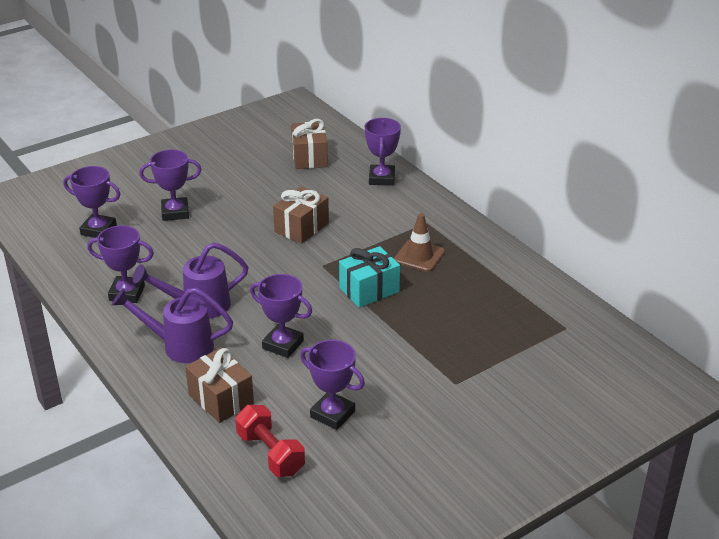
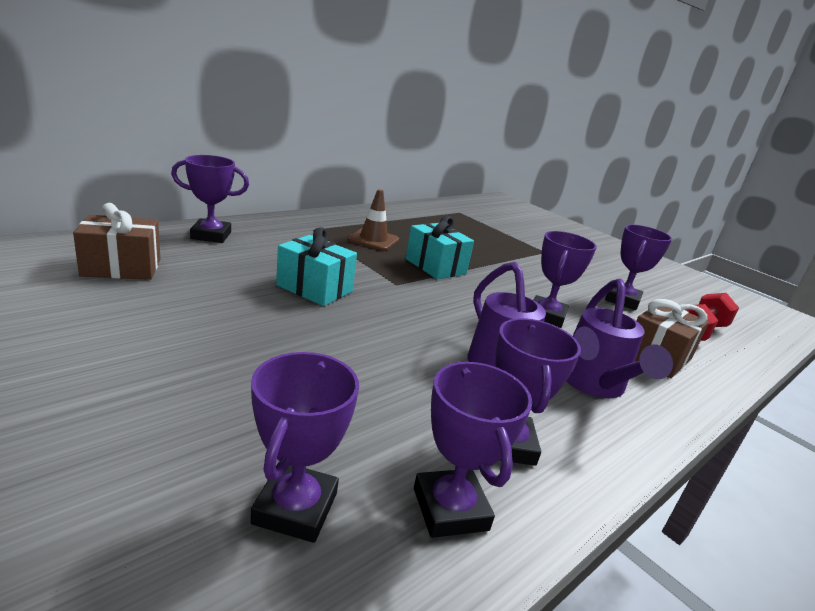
camera: 100 degrees left, 10 degrees down
purple trophy [139,149,201,221] -> purple trophy moved to [414,361,532,538]
brown gift [273,186,329,244] -> turquoise gift [276,227,357,306]

